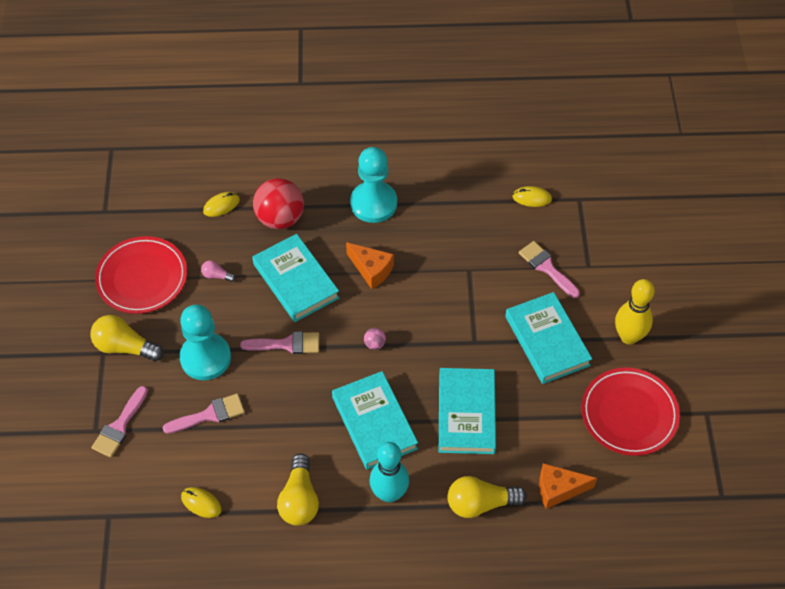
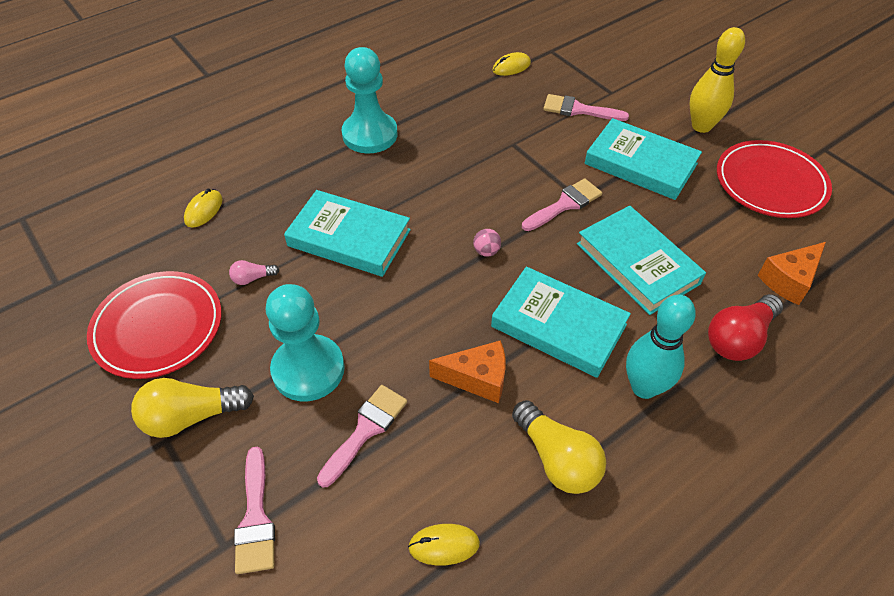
camera: 35 degrees left, 5 degrees down
pink brush [240,332,319,354] -> pink brush moved to [522,178,602,231]
red ball [253,178,304,229] -> none
orange cheese [346,242,394,289] -> orange cheese moved to [429,340,506,403]
yellow light bulb [447,476,527,518] -> red light bulb [708,294,783,361]

